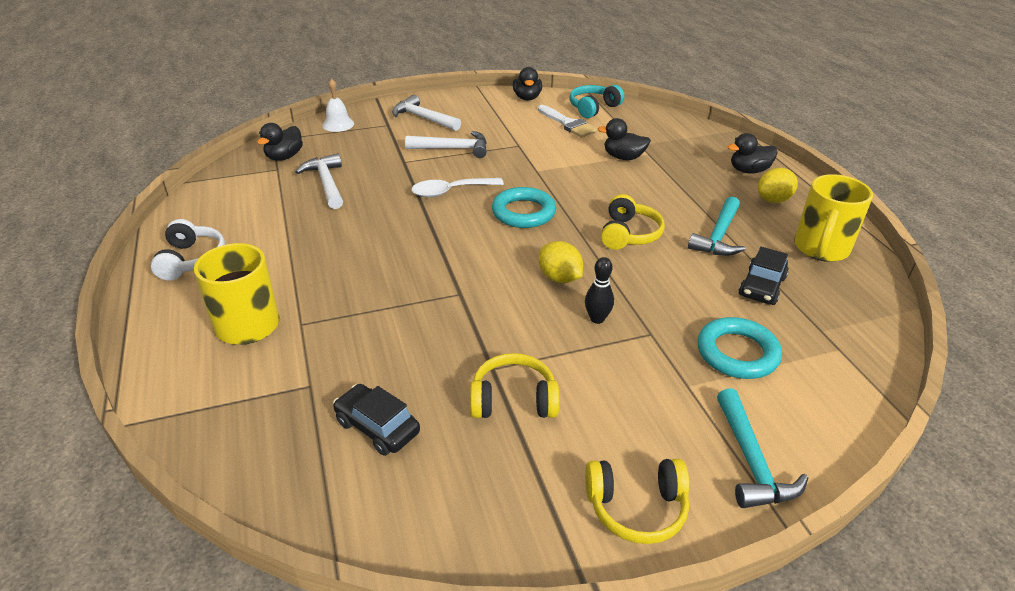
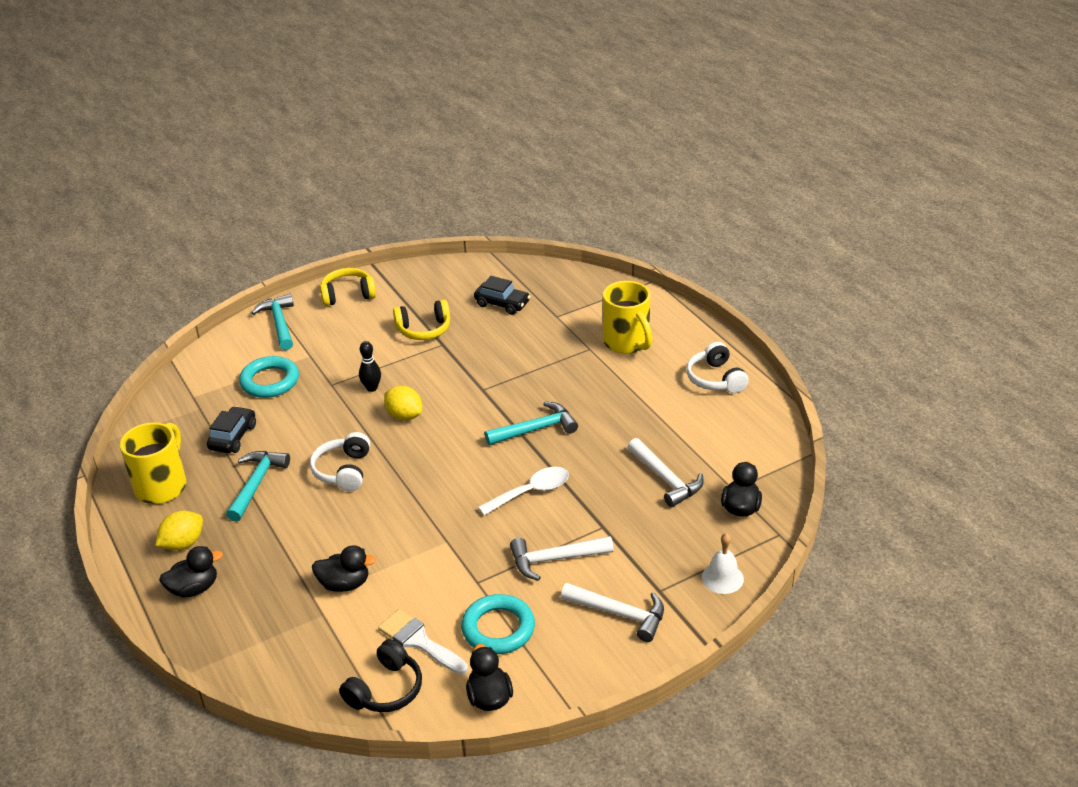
camera: 170 degrees right, 0 degrees up
turquoise ring [492,187,556,228] -> turquoise ring moved to [461,594,535,654]
turquoise headphones [569,85,624,118] -> black headphones [339,639,422,712]
yellow headphones [601,194,665,250] -> white headphones [310,432,370,491]
none -> turquoise hammer [485,402,578,445]

